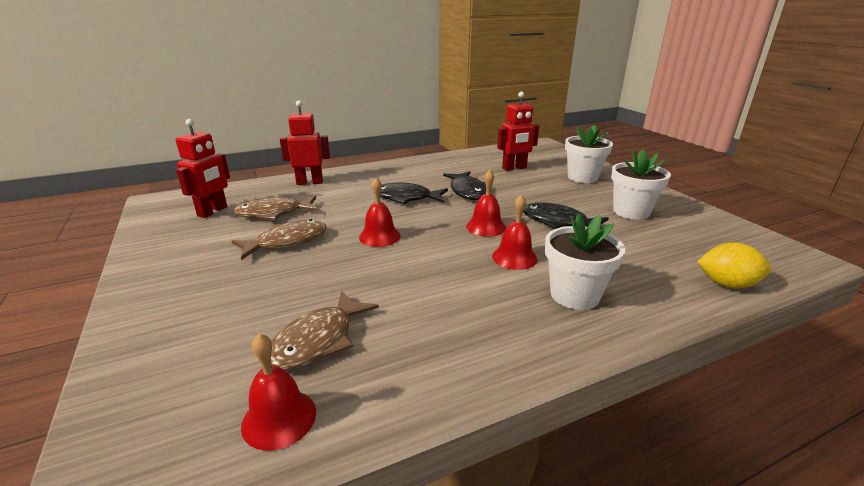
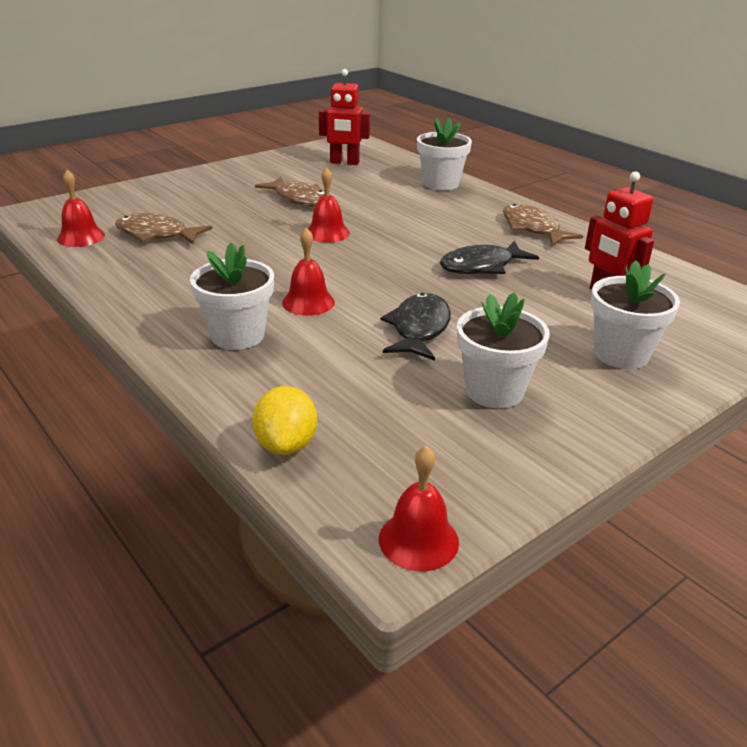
camera: 75 degrees right, 5 degrees up
brown fish [234,196,318,220] -> brown fish moved to [503,204,583,246]
red robot [280,100,330,185] -> white flower pot [417,118,472,190]
black fish [373,183,448,204] -> none
red bell [466,170,506,237] -> red bell moved to [379,446,459,571]

